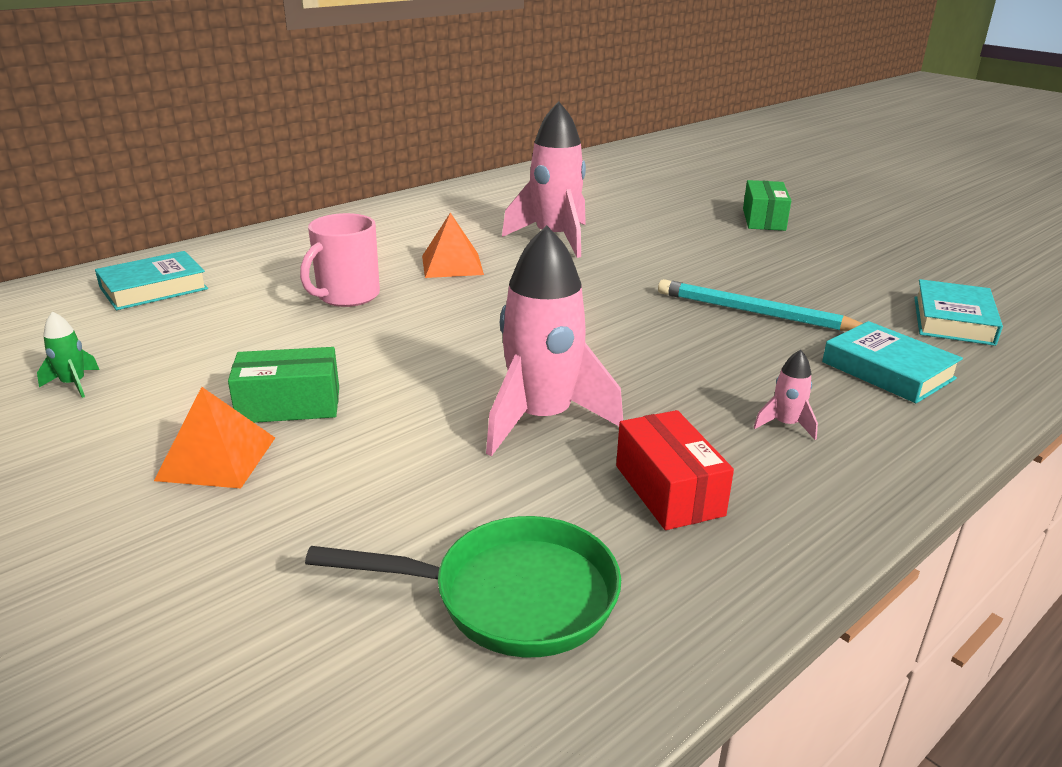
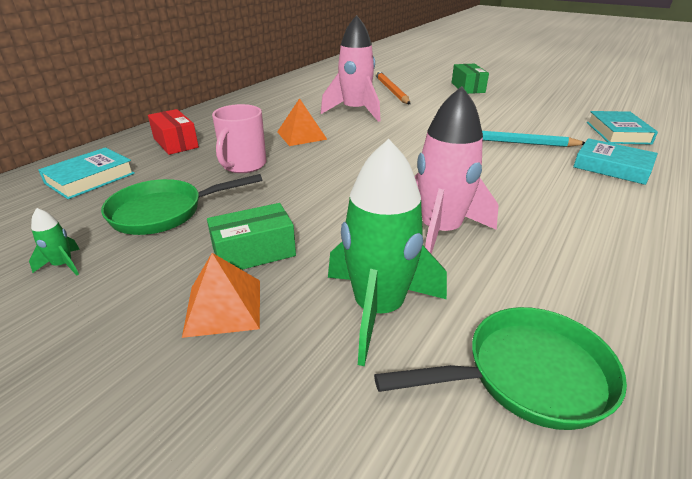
camera: 15 degrees left, 5 degrees up
red box [616,410,734,530] -> red box moved to [148,109,199,155]
pink rocket [753,350,818,440] -> none
none -> green pan [101,174,262,235]
none -> green rocket [328,139,447,366]
none -> orange pencil [375,71,410,104]

